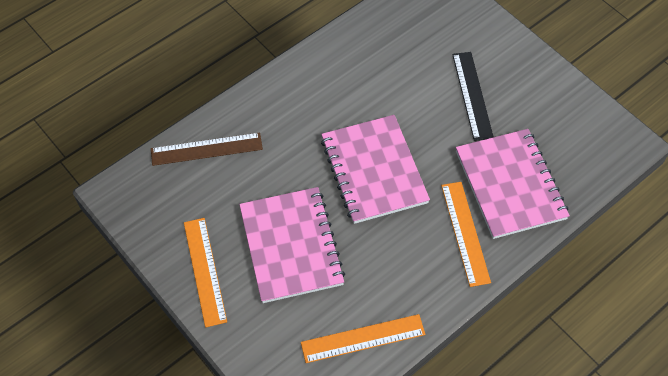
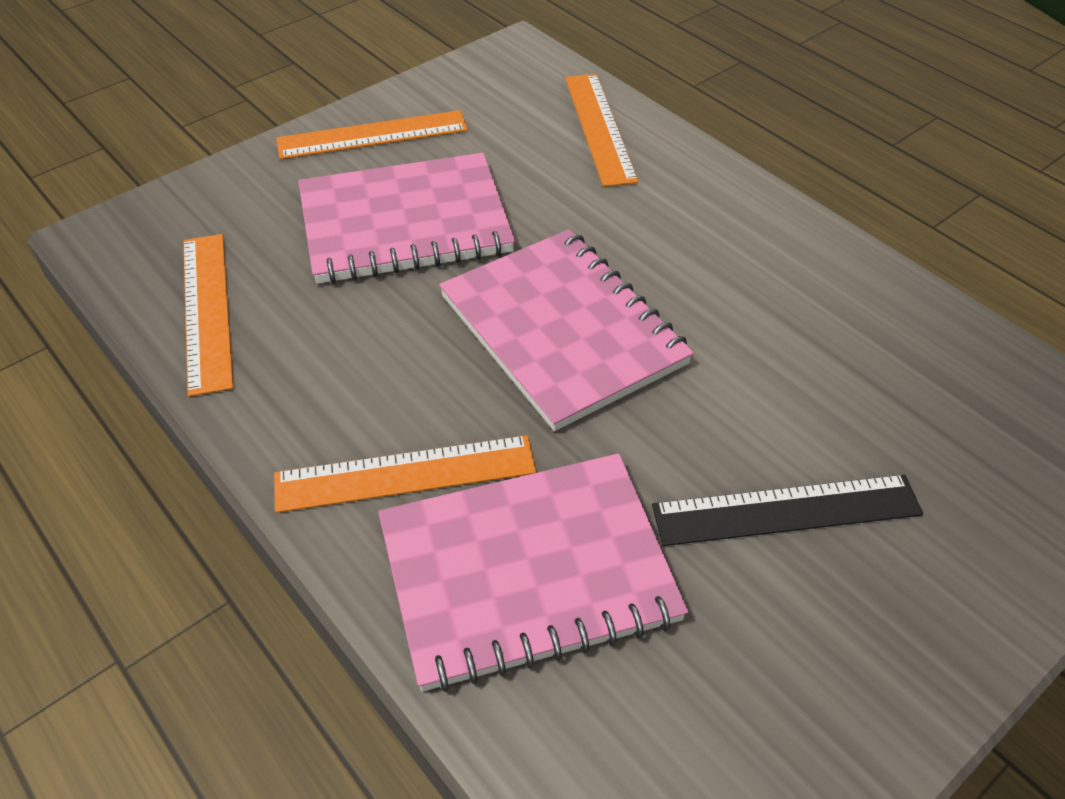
camera: 90 degrees right, 10 degrees down
brown ruler [151,132,263,166] -> orange ruler [565,74,638,187]
pink notebook [321,115,430,224] -> pink notebook turned 75 degrees clockwise [439,229,694,431]

